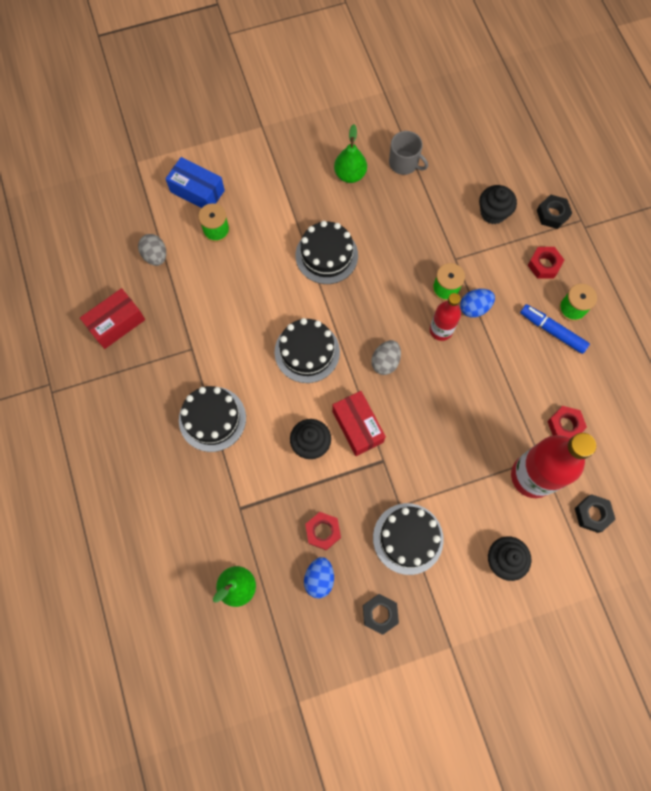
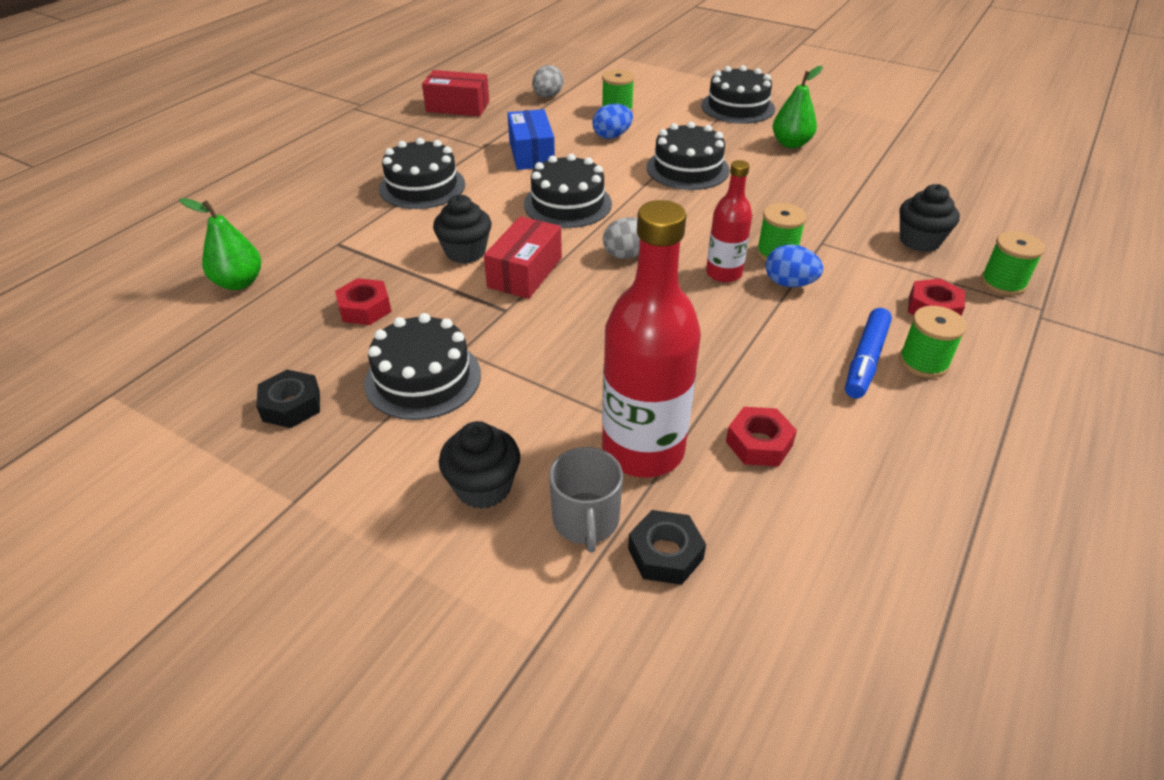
camera: 50 degrees right, 30 degrees down
blue box [165,157,225,208] -> blue box moved to [507,109,555,170]
blue egg [304,557,334,598] -> blue egg moved to [592,104,633,139]
grey mug [389,131,428,175] -> grey mug moved to [549,447,623,553]
blue marker [520,304,590,354] -> blue marker turned 150 degrees counterclockwise [845,308,892,398]
black nut [537,195,572,229] -> green spool [981,231,1045,296]
none -> black cake [701,65,775,124]

